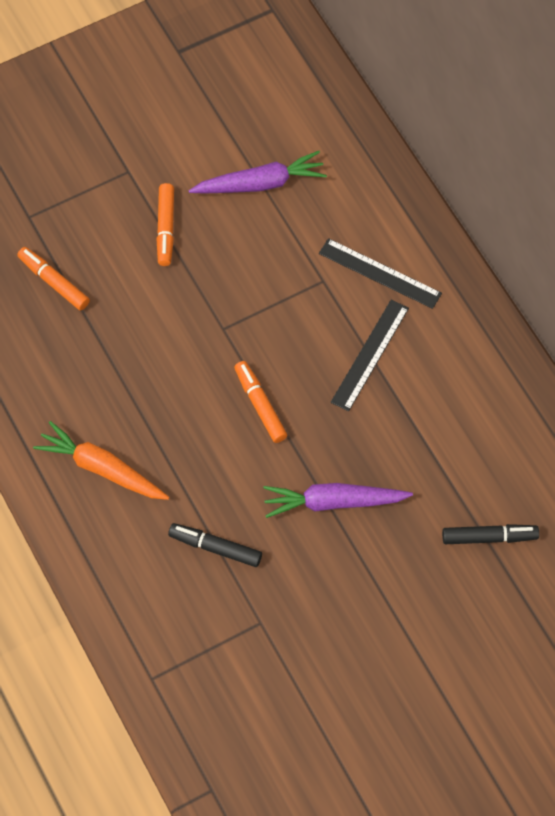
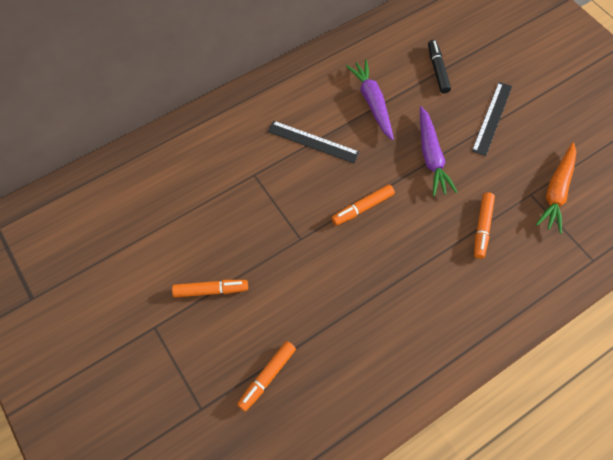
camera: 95 degrees left, 0 degrees up
orange carrot [33,421,170,500] -> orange carrot moved to [536,143,576,234]
black marker [168,523,262,567] -> orange marker [474,192,495,259]
purple carrot [189,151,327,194] -> purple carrot moved to [346,60,394,140]
black ruler [319,238,442,309] -> black ruler moved to [472,82,512,156]

